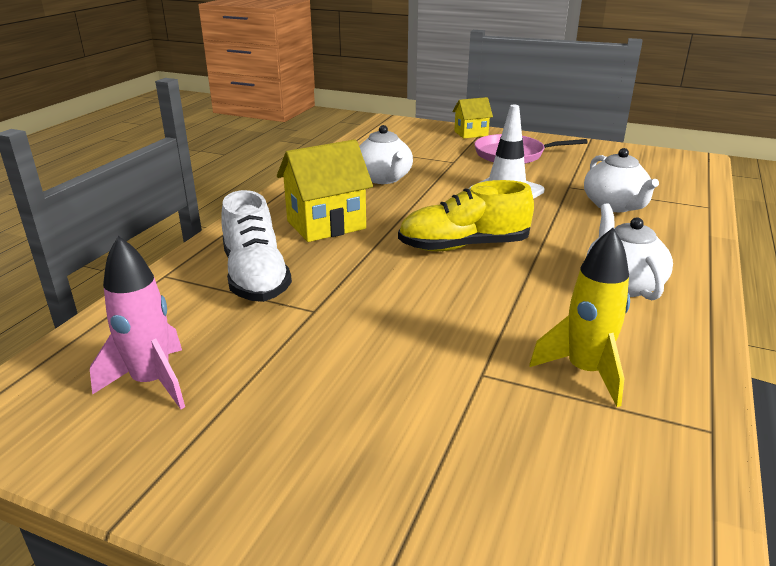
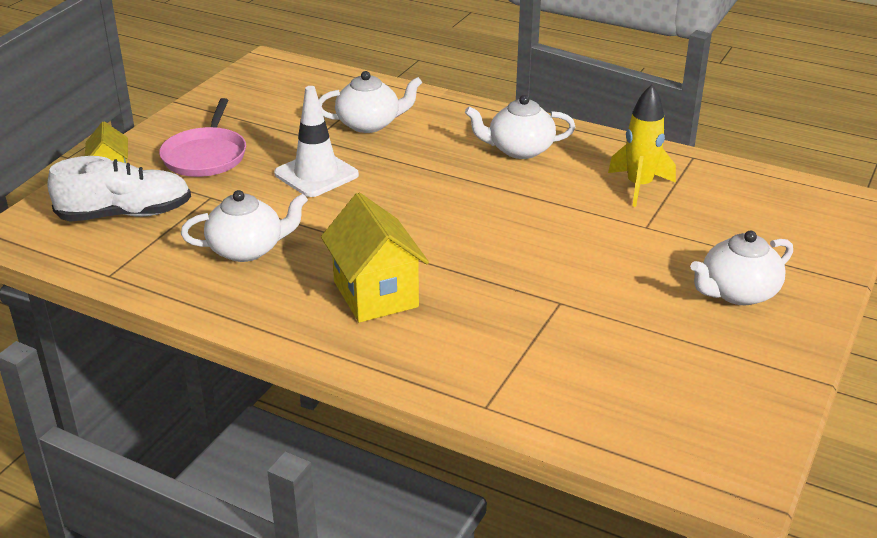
camera: 85 degrees left, 5 degrees up
pink rocket [90,236,185,409] -> none
white shoe [221,190,292,302] -> white shoe moved to [47,156,191,222]
yellow shoe [398,180,534,251] -> none
none -> white teapot [690,230,793,305]

